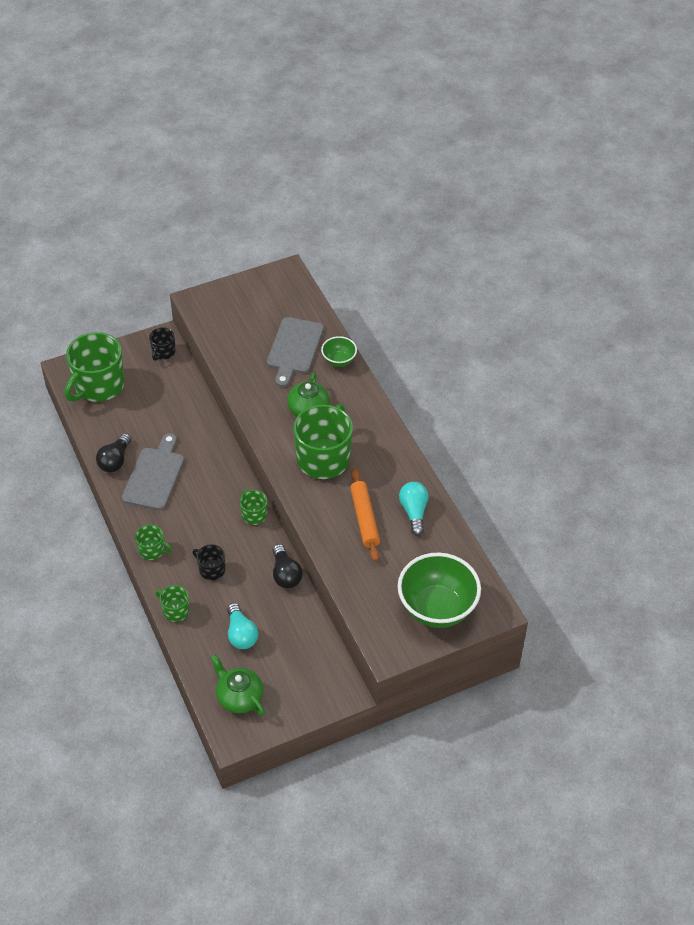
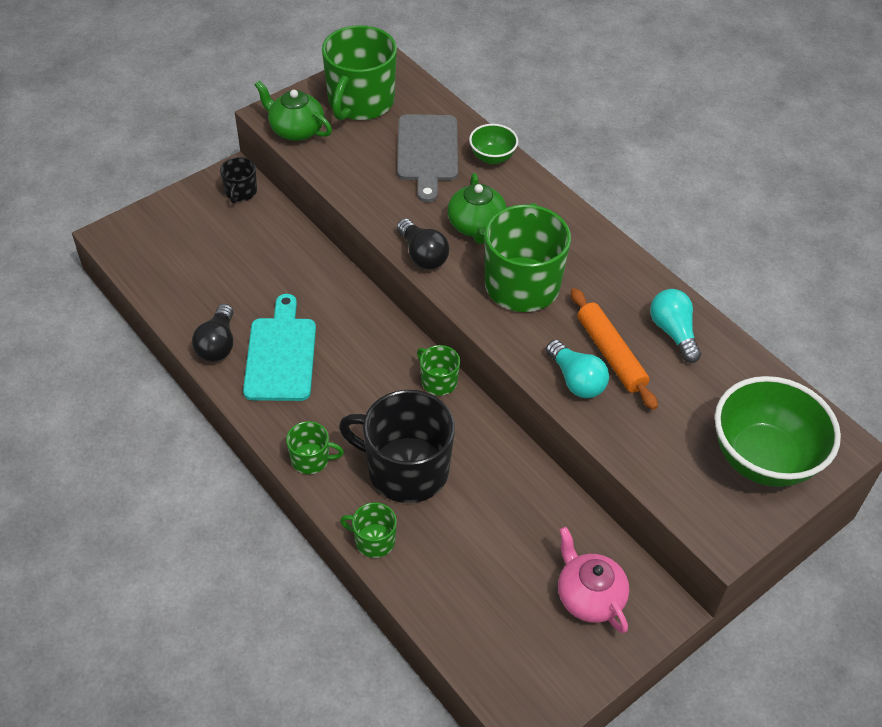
camera: 15 degrees left, 0 degrees up
green mug [65,332,124,402] -> green mug moved to [322,25,397,121]
grey cutting board [122,433,184,510] -> turquoise cutting board [243,294,316,401]
black mug [192,544,225,580] -> black mug [339,390,455,503], size x2.10
green teapot [211,654,265,716] -> green teapot moved to [255,81,332,141]
turquoise light bulb [227,603,258,649] -> turquoise light bulb moved to [546,340,609,398]
black light bulb [272,544,303,588] -> black light bulb moved to [397,218,449,270]
none -> pink teapot [558,527,629,633]

